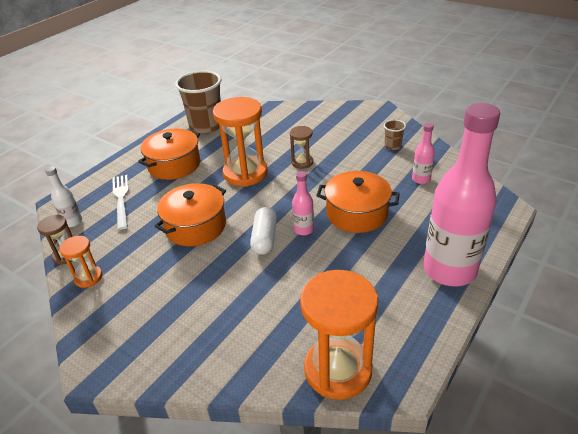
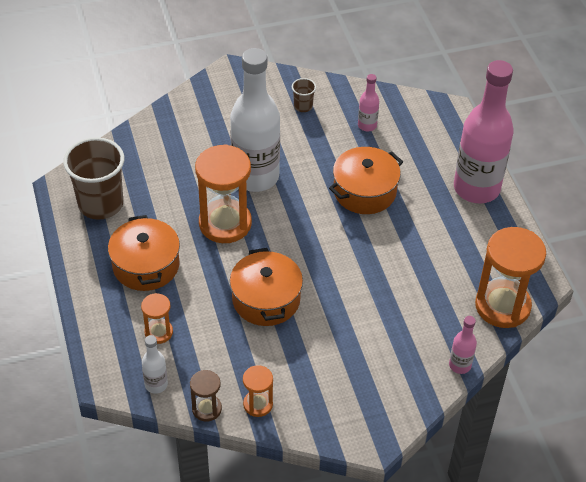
camera: 55 degrees left, 10 degrees up
white fork [112,175,129,230] -> orange hourglass [141,293,173,344]
white capsule [250,207,277,255] -> none
brown hourglass [290,126,313,169] -> white bottle [230,48,280,192]
pink bottle [292,171,314,235] -> pink bottle moved to [449,316,477,374]

